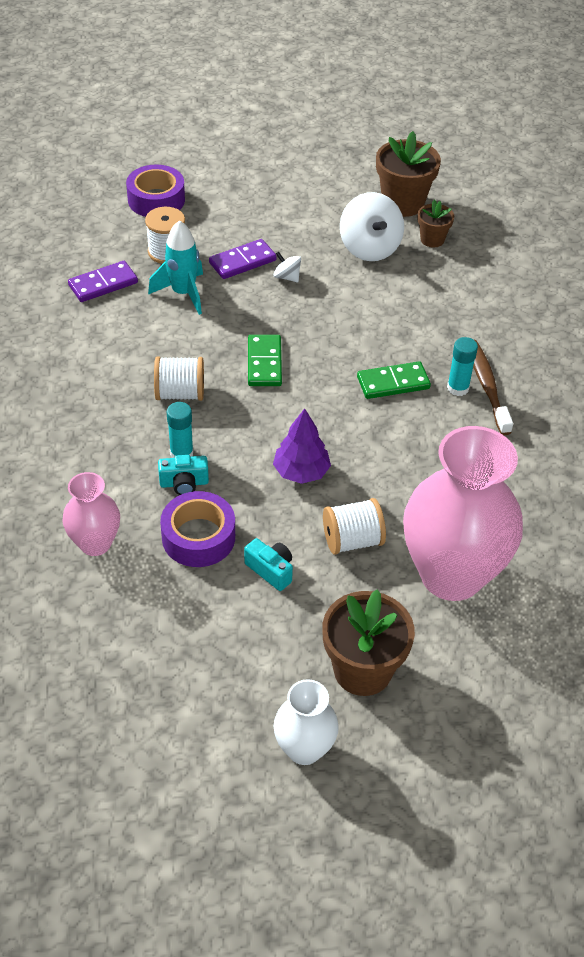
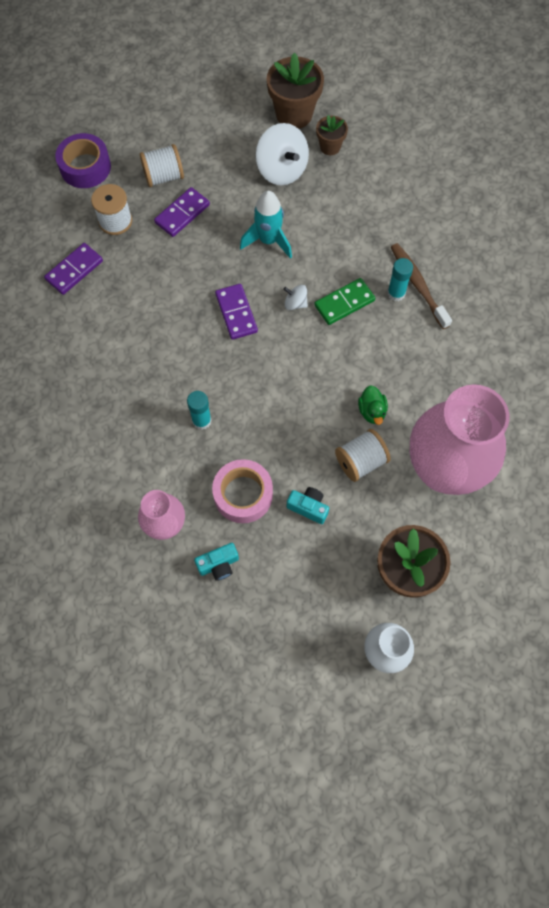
camera: 15 degrees left, 20 degrees up
turquoise rocket [148,220,203,315] -> turquoise rocket moved to [240,191,292,259]
white spool [154,356,204,401] -> white spool moved to [140,144,184,187]
turquoise camera [158,455,209,495] -> turquoise camera moved to [194,543,239,581]
purple tape [160,491,235,567] -> pink tape [212,459,273,523]
green domino [248,335,282,386] -> purple domino [215,284,258,340]
purple tree [273,408,331,484] -> none
white spinning top [274,251,301,282] -> white spinning top moved to [284,285,308,310]
none -> green duck [358,385,388,425]

